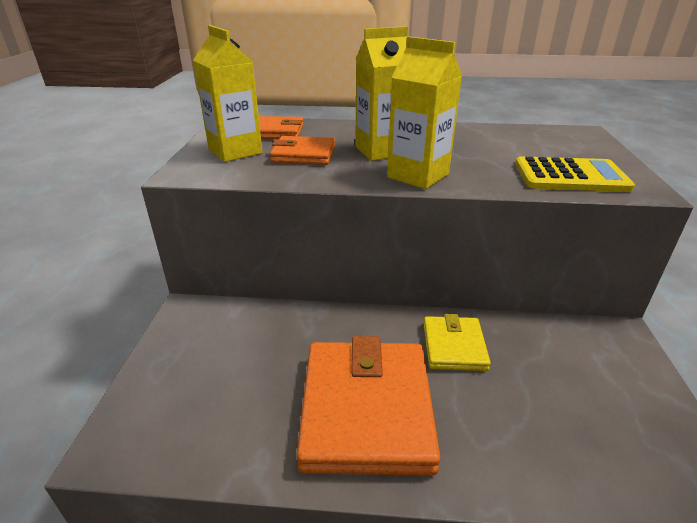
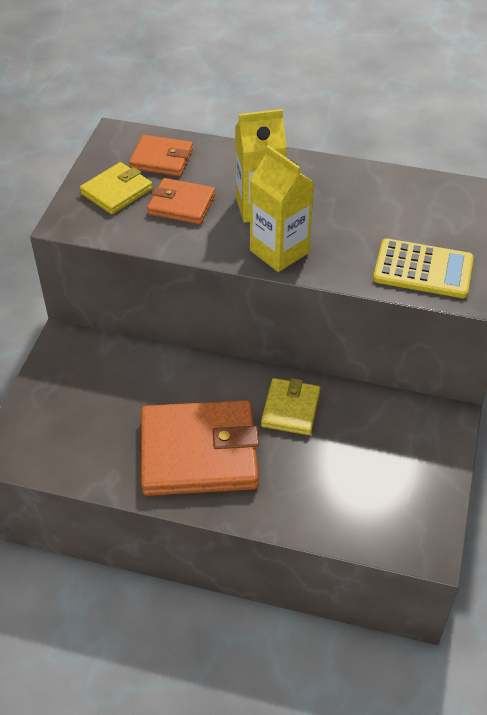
camera: 10 degrees right, 15 degrees up
yellow carton [193,25,262,162] -> yellow wallet [80,162,153,214]
orange wallet [296,336,441,476] -> orange wallet turned 75 degrees clockwise [141,400,259,496]

